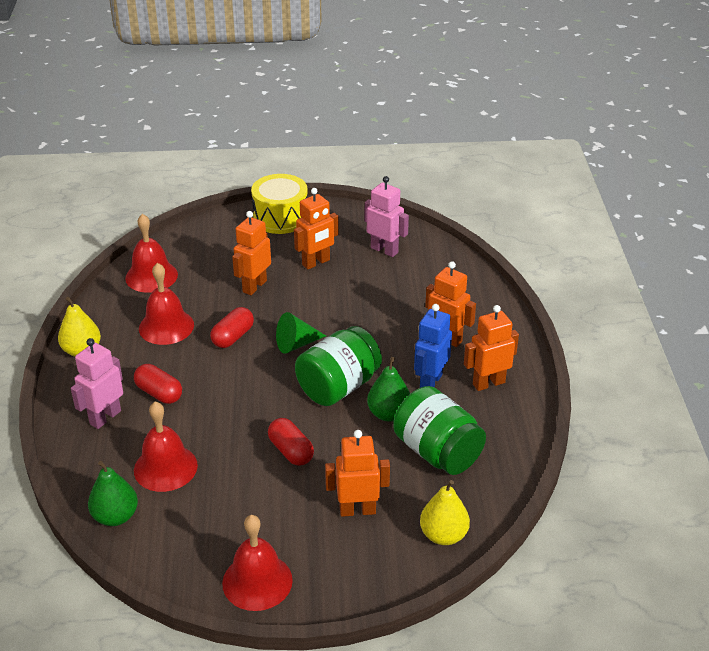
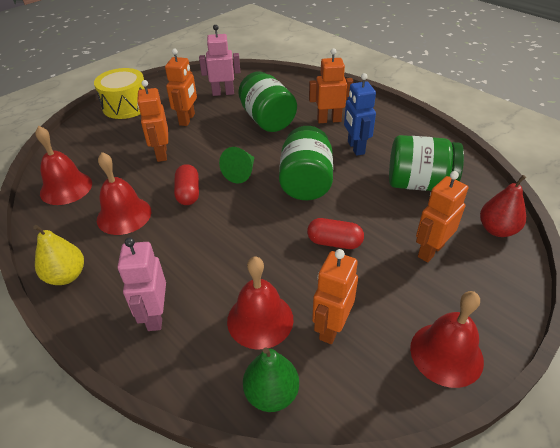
camera: 40 degrees left, 5 degrees up
red capsule [134,364,182,404] -> none
green pear [367,357,410,422] -> none
yellow pear [420,480,470,545] -> red pear [480,175,526,237]
orange robot [464,305,519,391] -> orange robot moved to [312,249,358,344]
none -> green jar [238,72,297,132]

